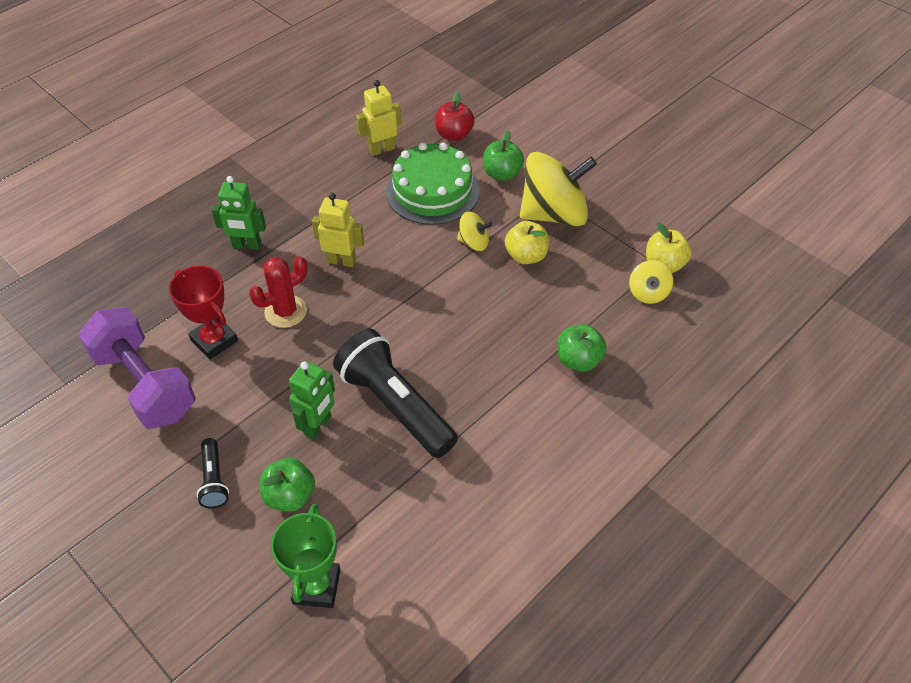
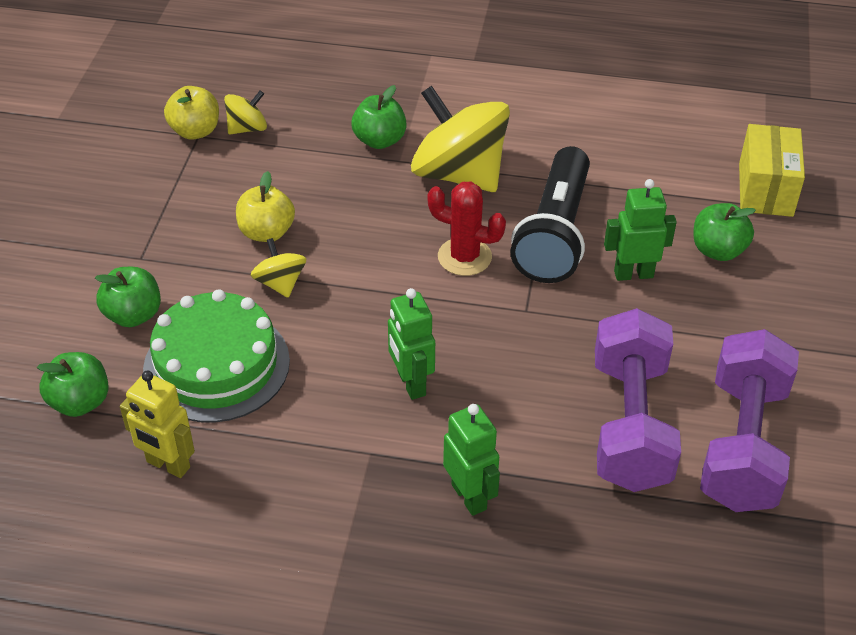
camera: 125 degrees left, 5 degrees down
red trophy [169,266,238,360] -> purple dumbbell [595,308,681,492]
black flashlight [197,438,229,509] -> none
red cactus [249,256,308,328] -> red cactus moved to [427,182,506,276]
green trophy [271,504,340,608] -> yellow box [739,124,805,217]
yellow robot [312,193,364,267] -> green robot [388,288,435,400]
red apple [435,92,475,141] -> green apple [37,352,109,417]
yellow spinning top [520,152,597,226] -> yellow spinning top moved to [411,86,510,192]

